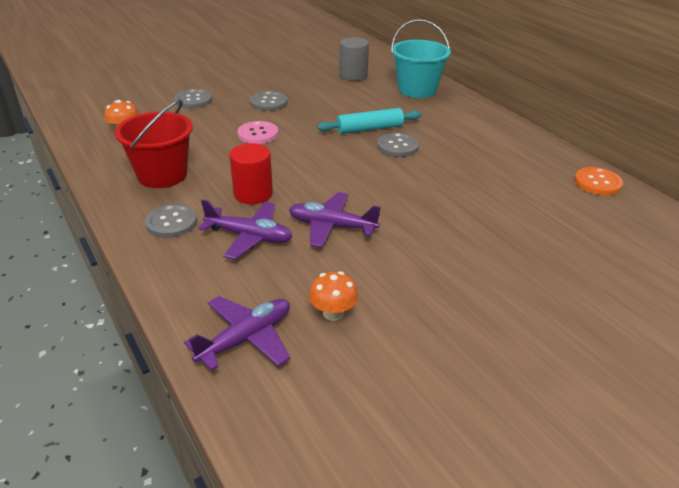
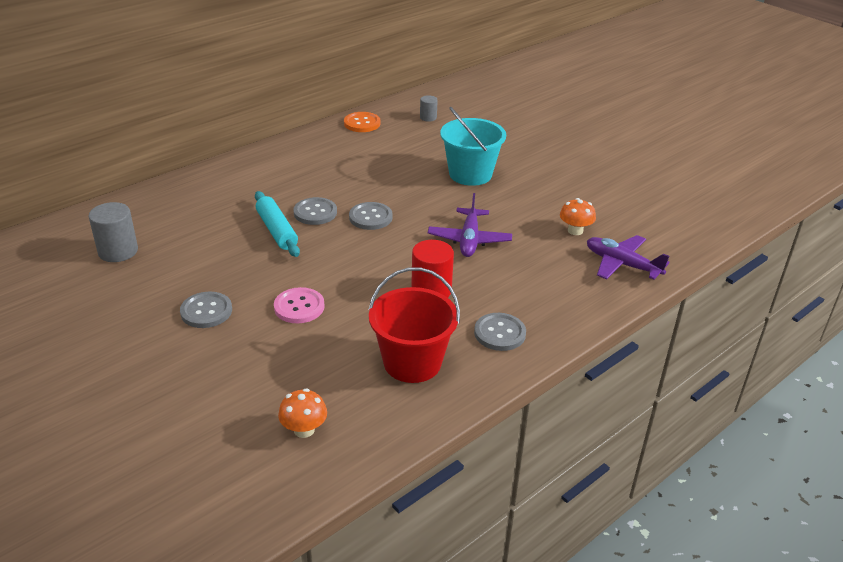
camera: 100 degrees left, 0 degrees up
grey button [174,89,212,109] -> grey button moved to [349,202,392,230]
purple plane [198,200,293,260] -> none
turquoise bucket [391,19,451,98] -> turquoise bucket moved to [440,107,506,186]
none -> grey cylinder [420,95,438,122]

